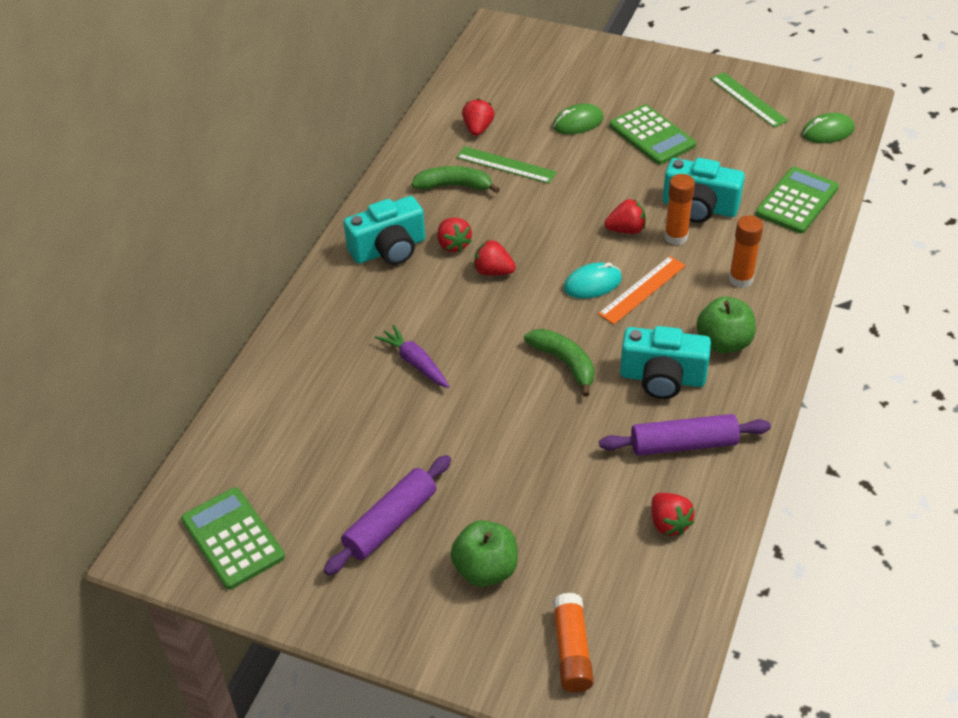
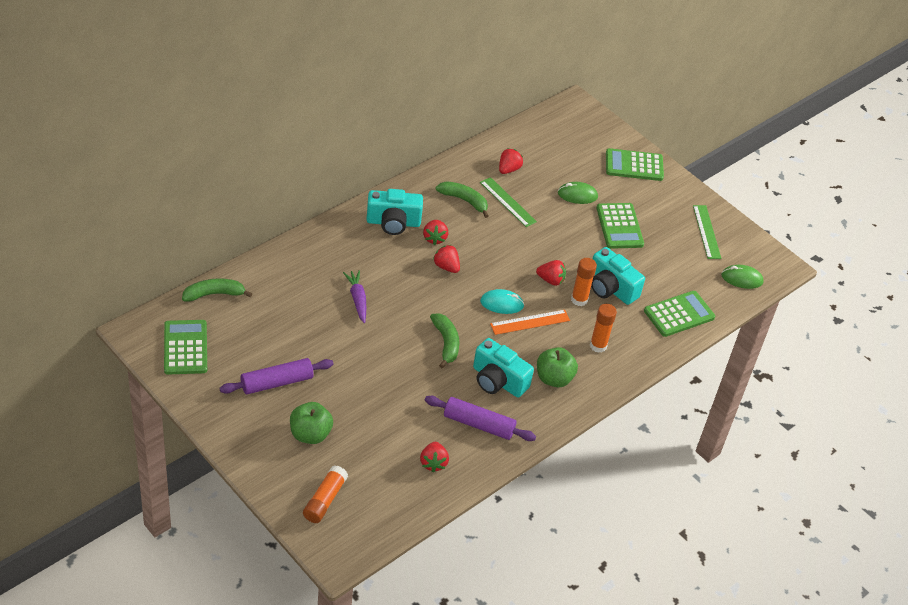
camera: 20 degrees right, 0 degrees up
none -> green banana [182,278,252,301]
none -> green calculator [606,148,664,181]

